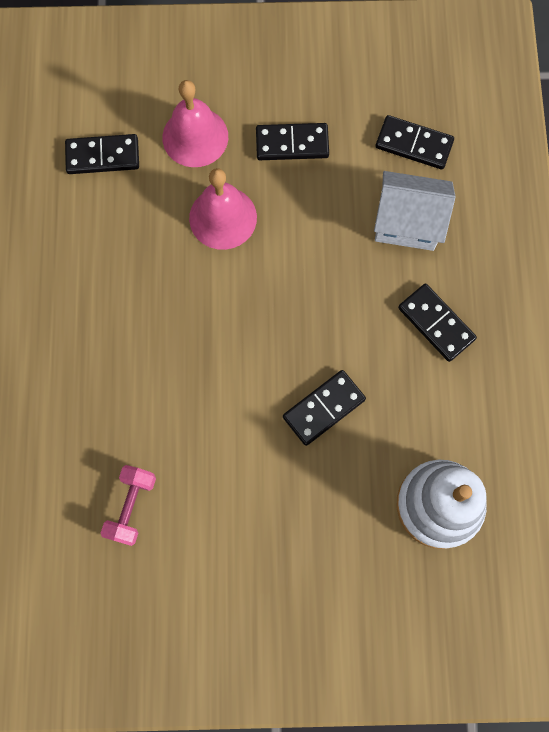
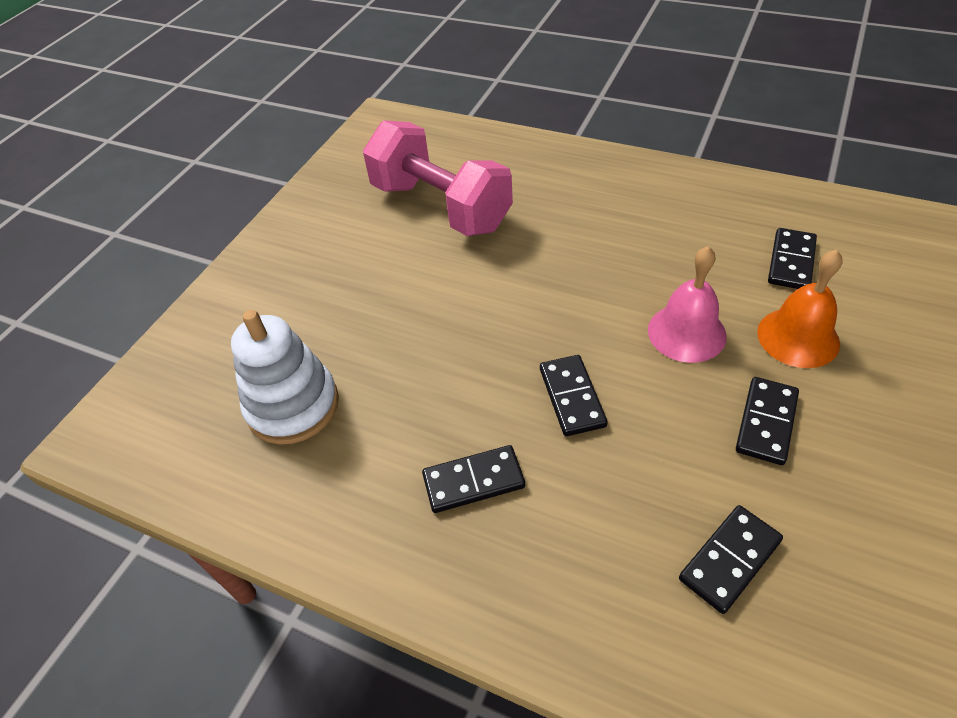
camera: 120 degrees right, 25 degrees down
pink dumbbell [101,465,156,546] -> pink dumbbell [363,120,513,236], size x2.32
pink bell [162,80,228,167] -> orange bell [757,249,843,368]
black domino [283,370,366,446] -> black domino moved to [540,355,607,436]
white house [374,171,455,251] -> none

